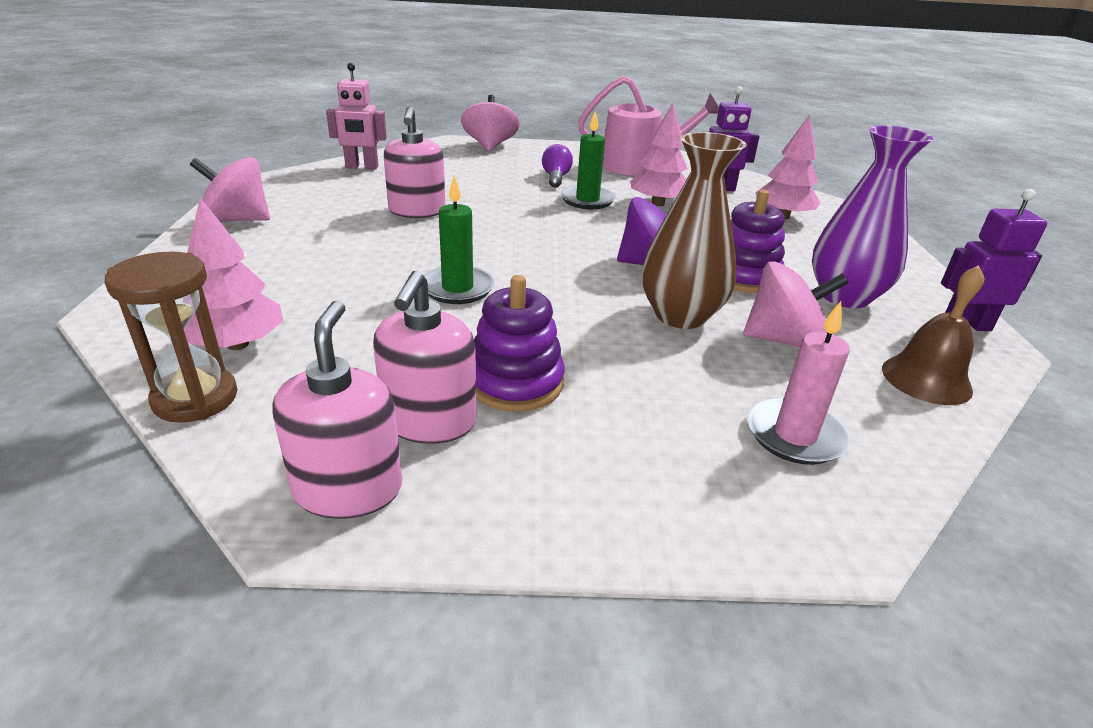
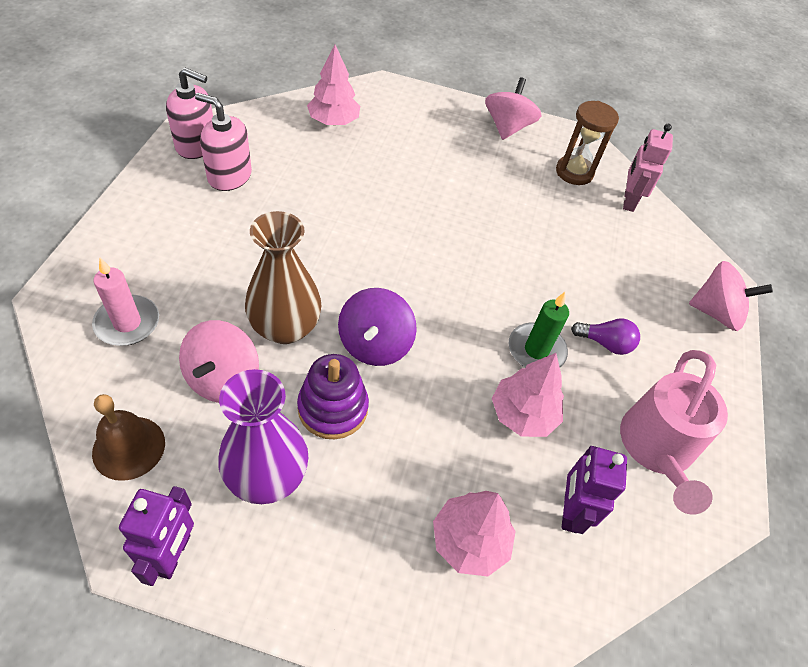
camera: 100 degrees right, 20 degrees up
brown hourglass [105,252,237,423] -> brown hourglass moved to [556,101,619,185]
pink soap dispenser [384,106,445,218] -> none
green candle [423,175,495,304] -> none
purple stacking toy [474,275,565,412] -> none

